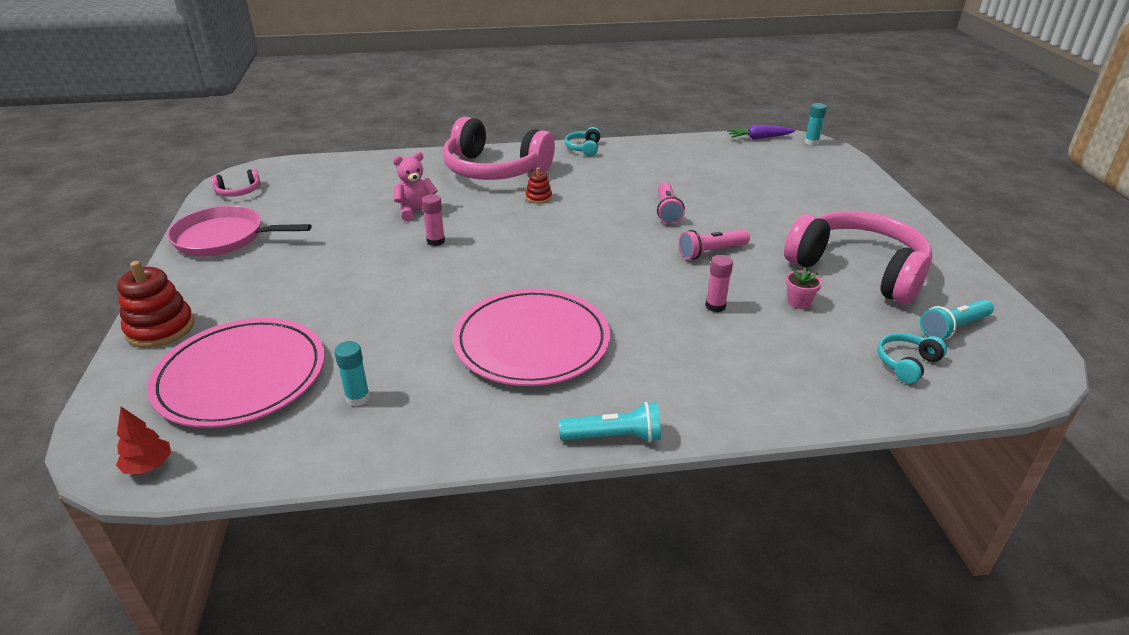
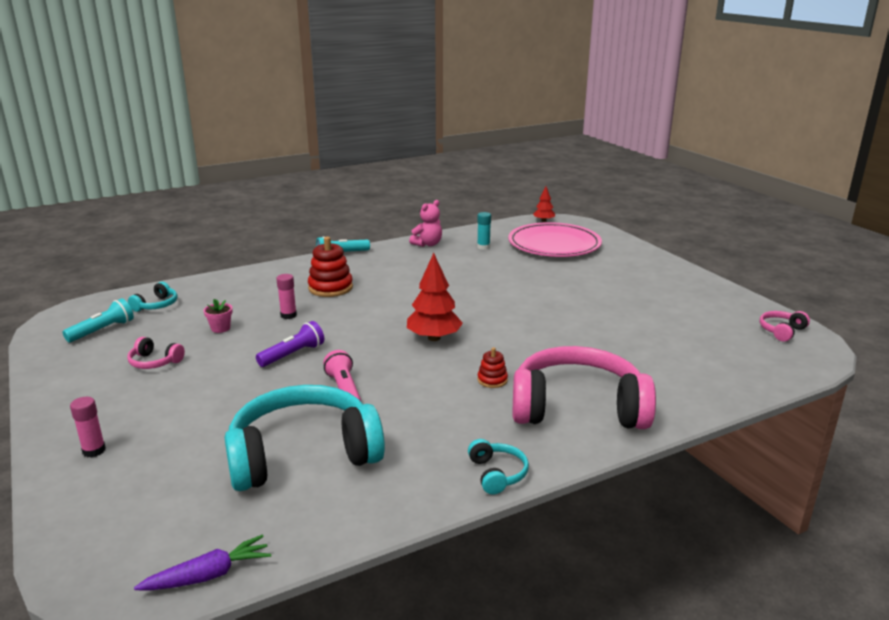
camera: 160 degrees right, 10 degrees down
red stacking toy [117,261,195,348] -> red stacking toy moved to [308,237,353,297]
pink pan [167,206,311,256] -> none
pink teddy bear [393,152,438,221] -> pink teddy bear moved to [409,200,442,247]
pink glue stick [422,194,445,246] -> pink glue stick moved to [70,397,106,458]
pink plate [453,289,610,386] -> none
pink flashlight [679,229,750,259] -> purple flashlight [256,321,324,367]
pink headphones [784,211,932,304] -> pink headphones [127,337,185,369], size x0.41
turquoise glue stick [804,103,827,145] -> none
none -> turquoise headphones [224,385,385,491]
none -> red tree [407,253,463,341]

